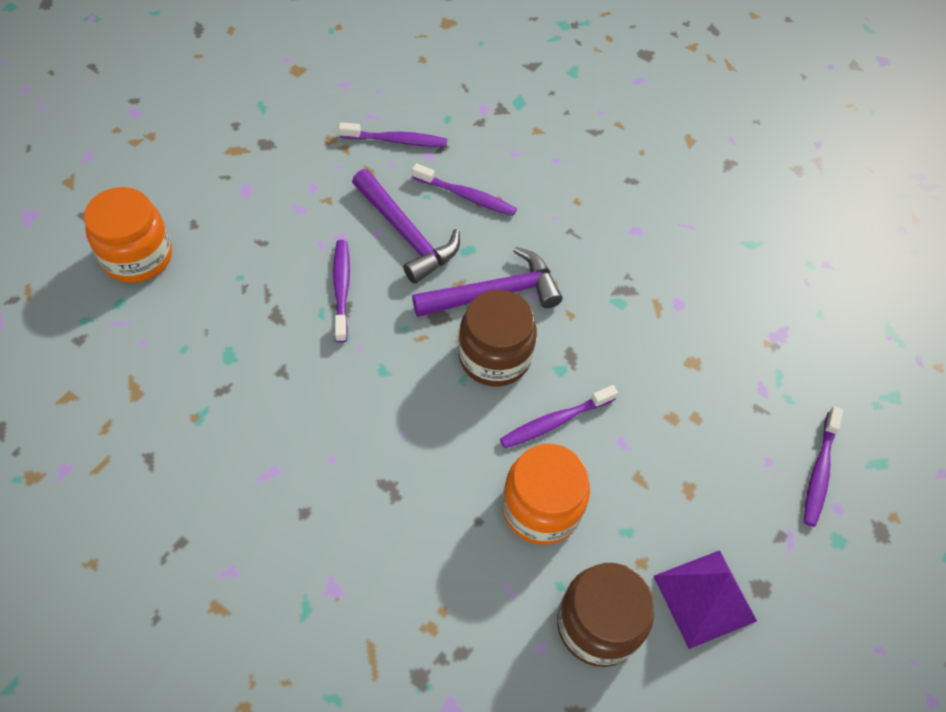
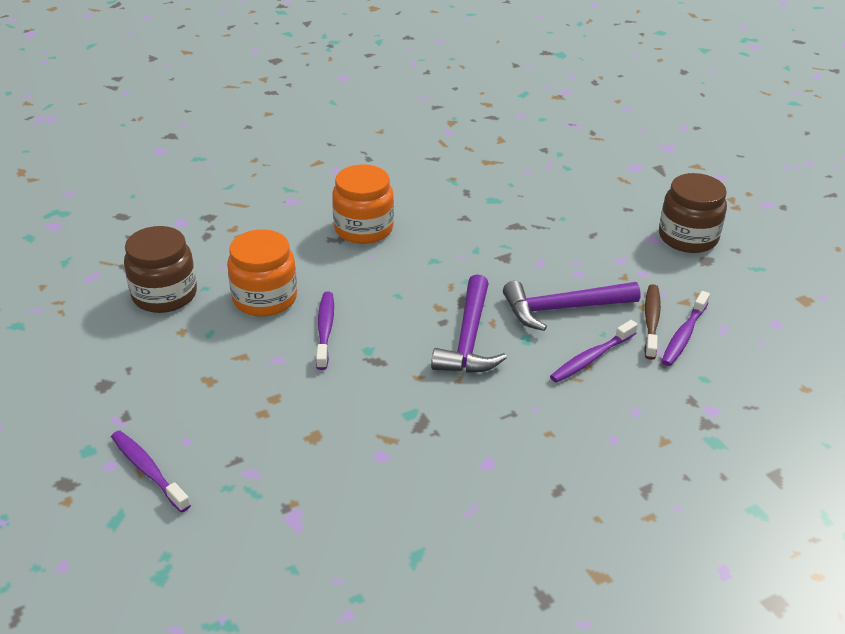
camera: 120 degrees right, 20 degrees down
orange jar [84,187,172,283] -> orange jar moved to [332,164,394,244]
purple toothbrush [333,240,350,343] -> none
brown jar [458,290,537,387] -> brown jar moved to [659,173,727,253]
purple pyramid [653,550,757,649] -> none
none -> brown toothbrush [644,284,661,360]

